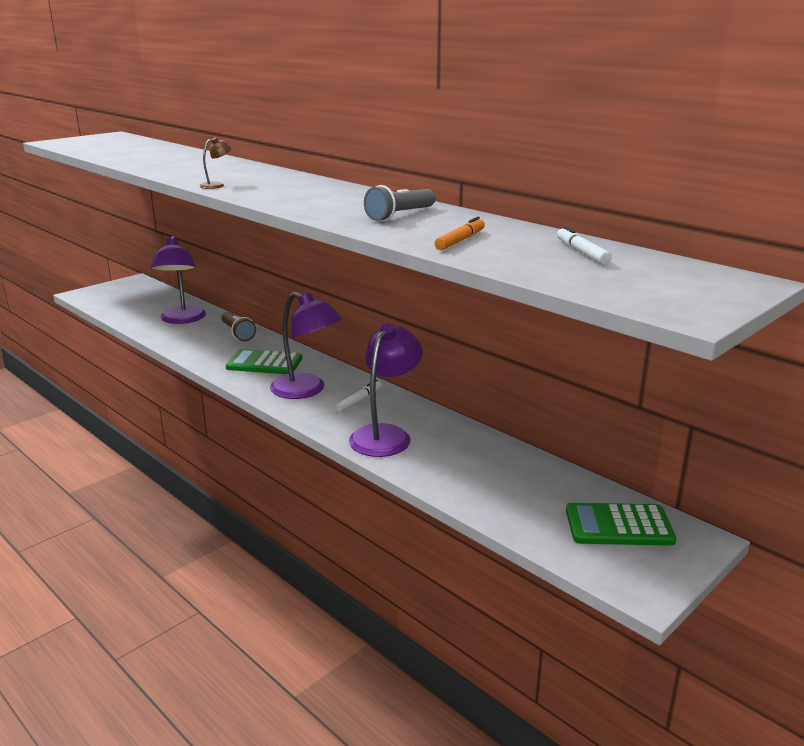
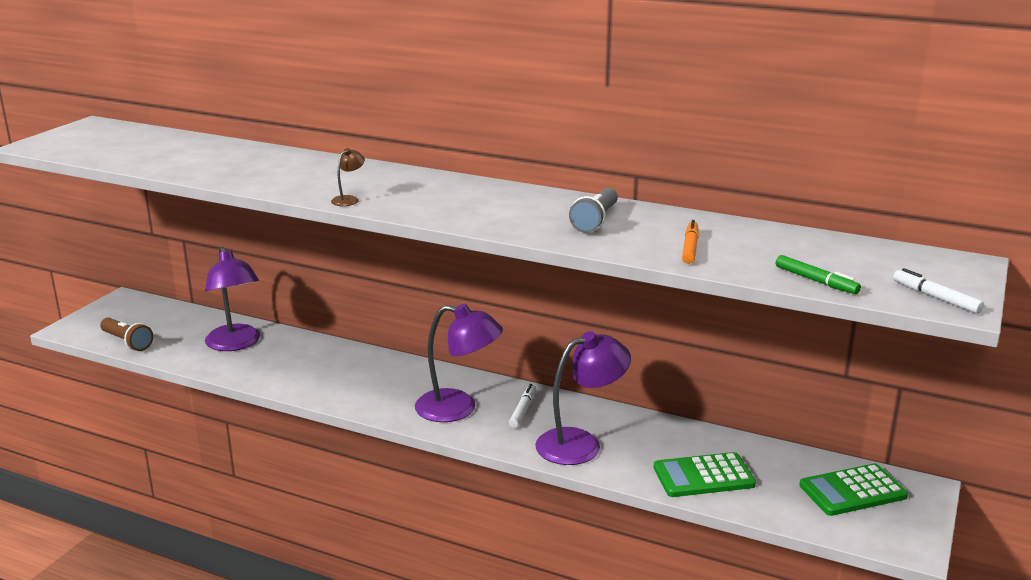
camera: 20 degrees left, 0 degrees up
brown flashlight [222,312,256,341] -> brown flashlight moved to [100,318,153,351]
green calculator [226,349,302,374] -> green calculator moved to [653,452,756,497]
purple lamp [349,323,423,457] -> purple lamp turned 60 degrees clockwise [535,331,631,465]
white marker [557,226,612,265] -> white marker moved to [893,268,984,314]
none -> green marker [776,255,861,294]

